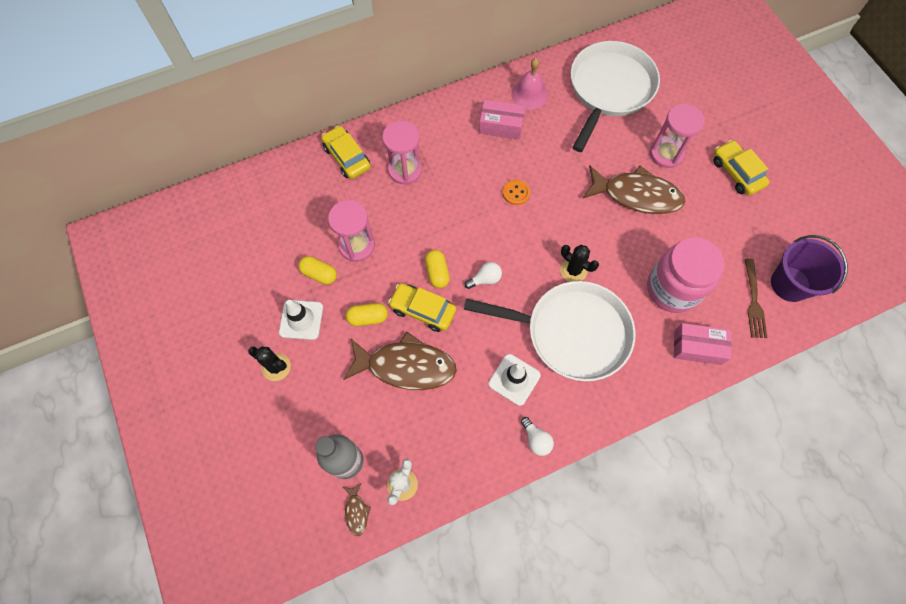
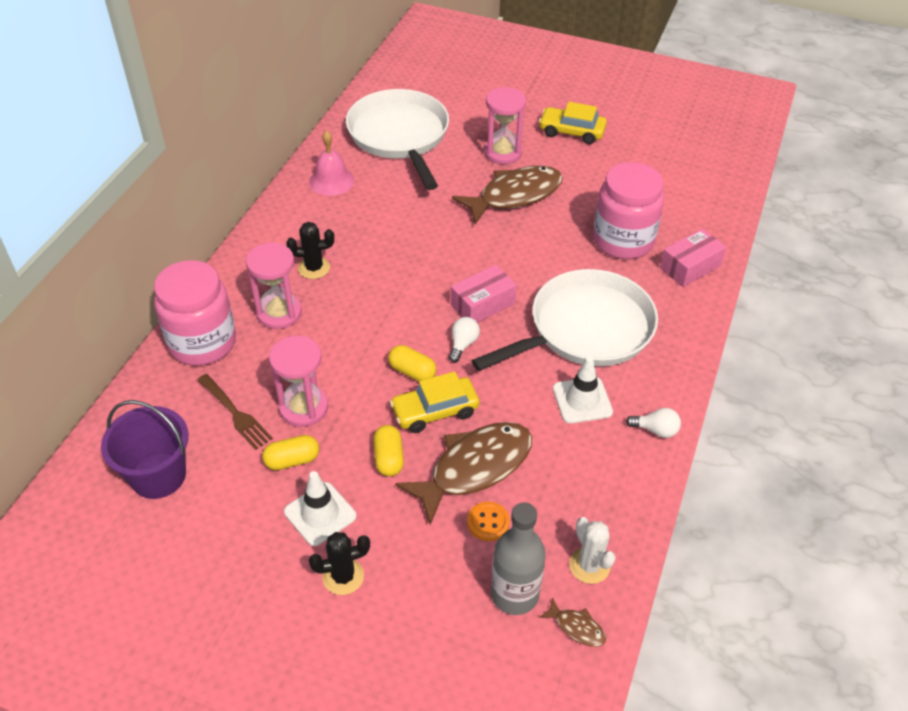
camera: 45 degrees left, 20 degrees down
yellow car [321,126,371,179] -> pink jar [154,260,236,366]
yellow capsule [346,303,388,326] -> yellow capsule turned 45 degrees counterclockwise [373,425,404,477]
pink box [479,100,525,139] -> pink box moved to [451,265,517,323]
orange button [503,180,530,205] -> orange button moved to [467,502,510,541]
black cactus [560,245,599,282] -> black cactus moved to [286,222,334,279]
brown fork [744,259,768,338] -> brown fork moved to [197,374,273,450]
purple bucket [771,235,848,302] -> purple bucket moved to [101,400,188,499]

